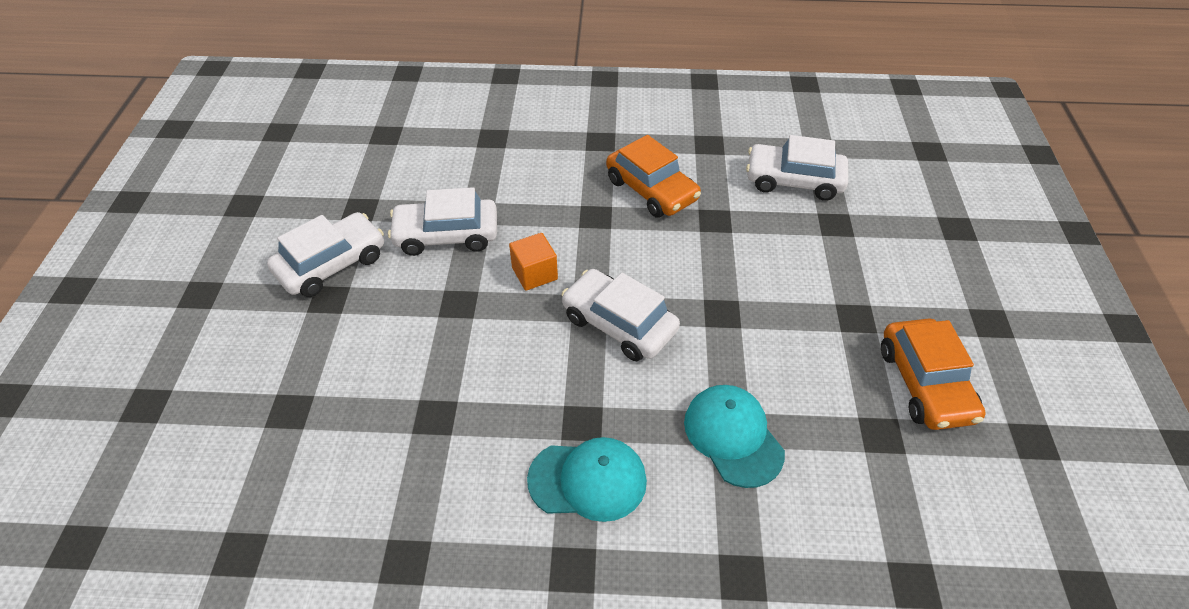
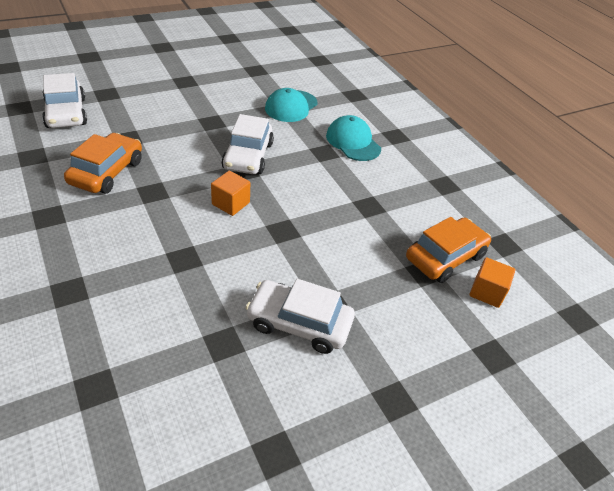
camera: 125 degrees left, 5 degrees down
white car [388,187,497,256] -> none
orange car [881,319,986,430] -> orange car moved to [406,217,491,283]
none -> orange cube [469,257,515,308]

